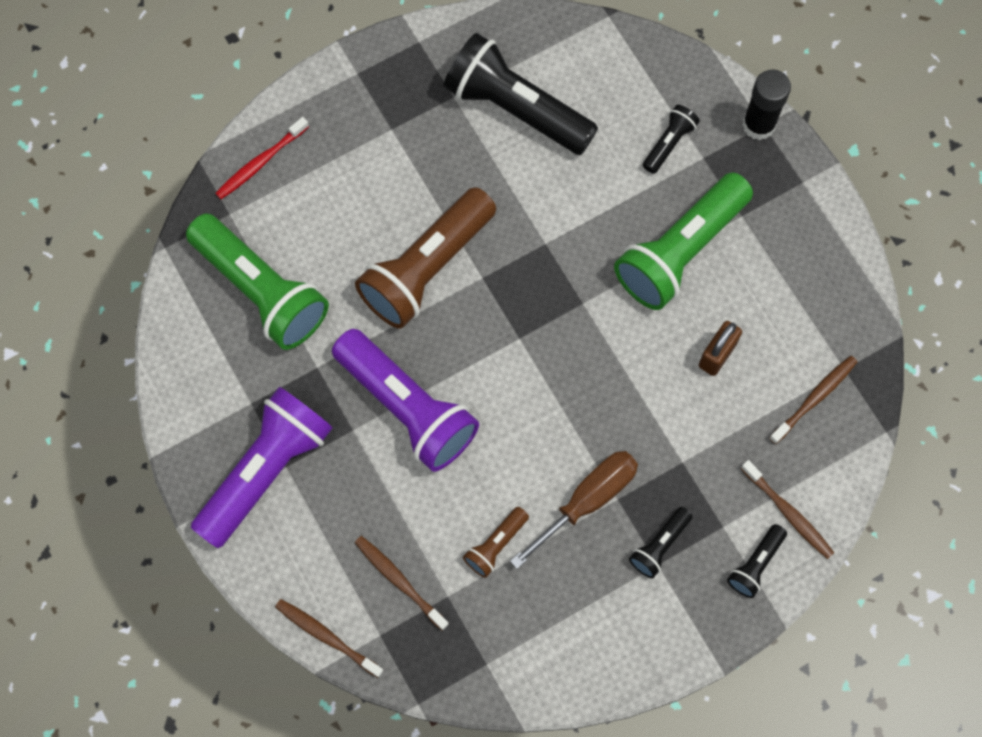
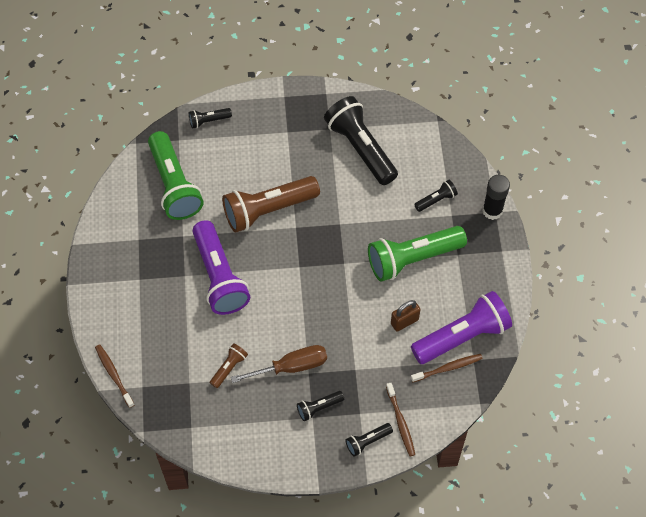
camera: 25 degrees right, 10 degrees down
purple flashlight [191,387,333,548] -> purple flashlight moved to [411,291,512,364]
red toothbrush [215,117,309,199] -> black flashlight [189,108,232,129]
brown toothbrush [355,536,449,630] -> none
brown flashlight [463,507,529,578] -> brown flashlight turned 150 degrees clockwise [210,343,248,388]

